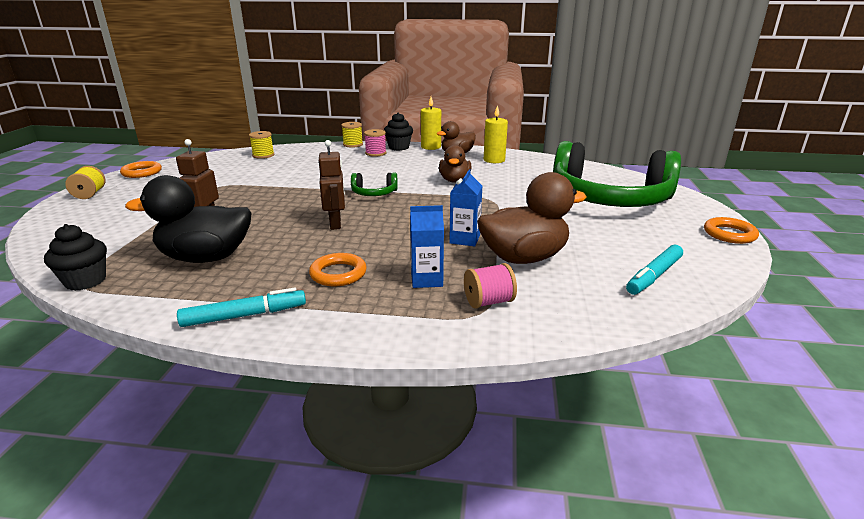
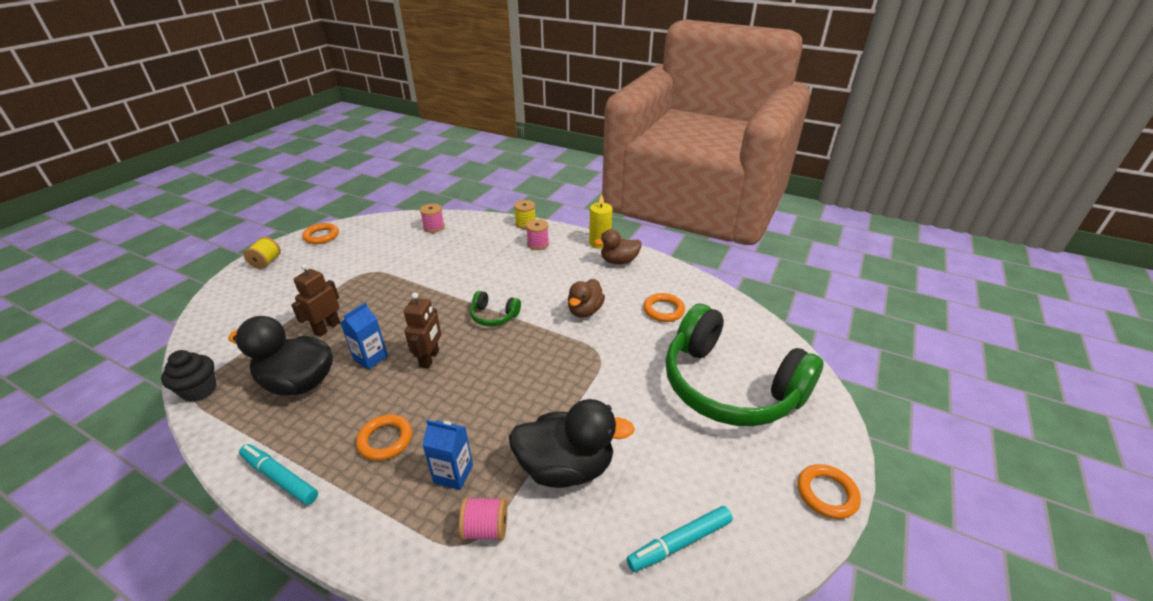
camera: 20 degrees right, 10 degrees up
turquoise marker [177,287,306,327] -> turquoise marker turned 150 degrees counterclockwise [239,444,318,505]
yellow spool [249,131,274,159] -> pink spool [420,203,445,233]
black cupcake [384,112,413,151] -> none
blue carton [449,169,482,246] -> blue carton moved to [340,303,388,370]
brown duck [477,172,587,264] -> black duck [508,399,635,488]
yellow candle [484,105,508,163] -> none
none -> orange ring [643,293,685,322]

